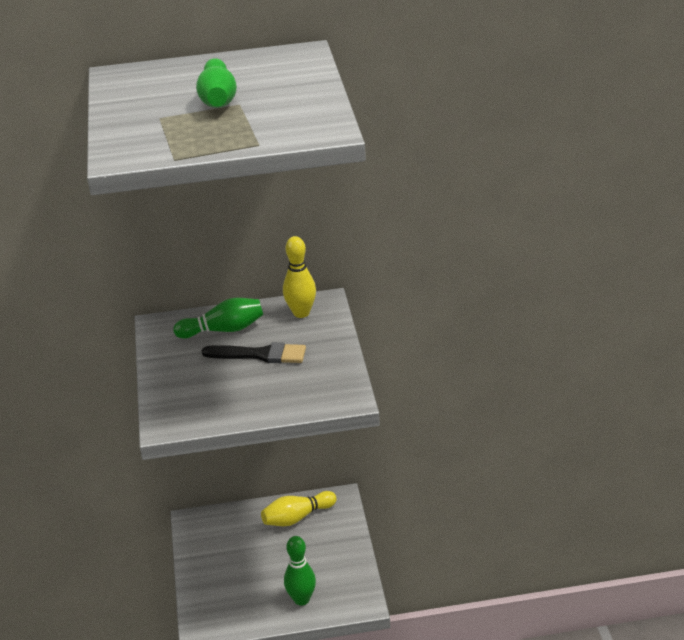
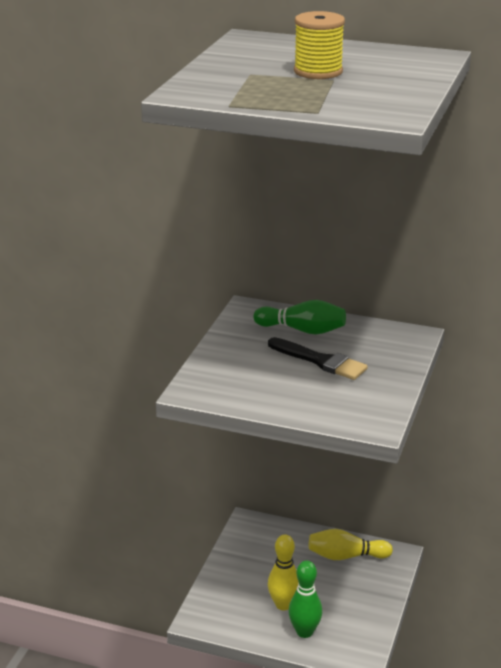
camera: 25 degrees right, 5 degrees down
green bowling pin [196,58,237,108] -> yellow spool [294,11,345,79]
yellow bowling pin [283,236,316,318] -> yellow bowling pin moved to [268,534,299,611]

